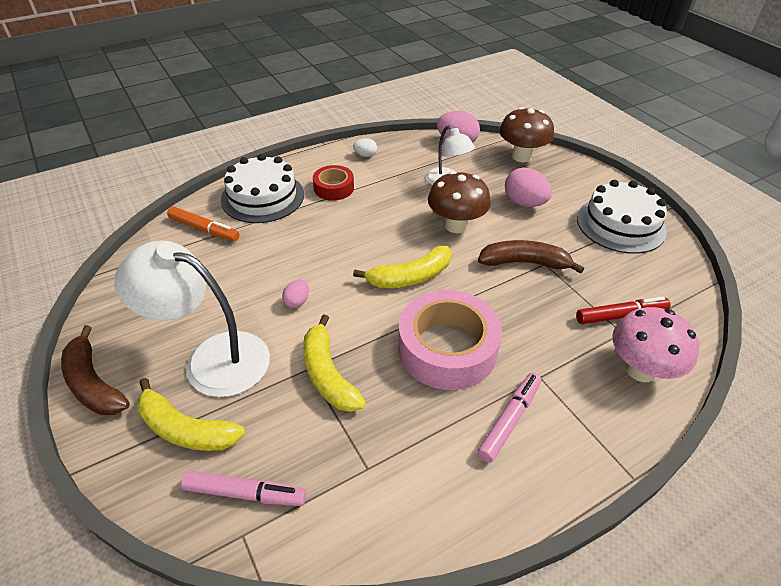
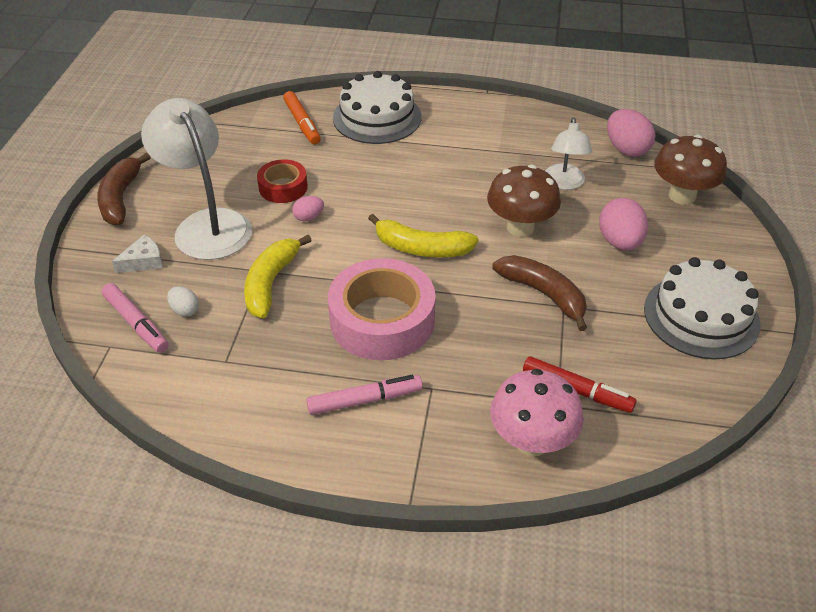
camera: 40 degrees right, 0 degrees up
yellow banana [137,378,245,451] -> white cheese [112,234,163,273]
red tape [313,165,354,201] -> red tape moved to [257,159,308,203]
white egg [353,138,377,157] -> white egg moved to [167,286,199,317]

